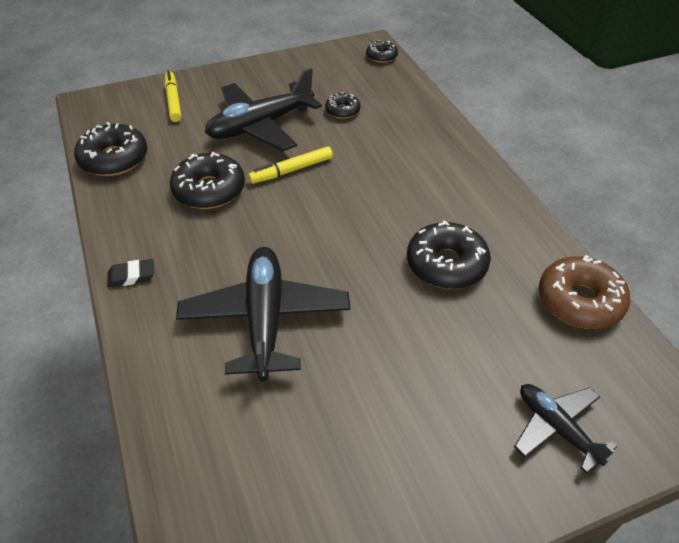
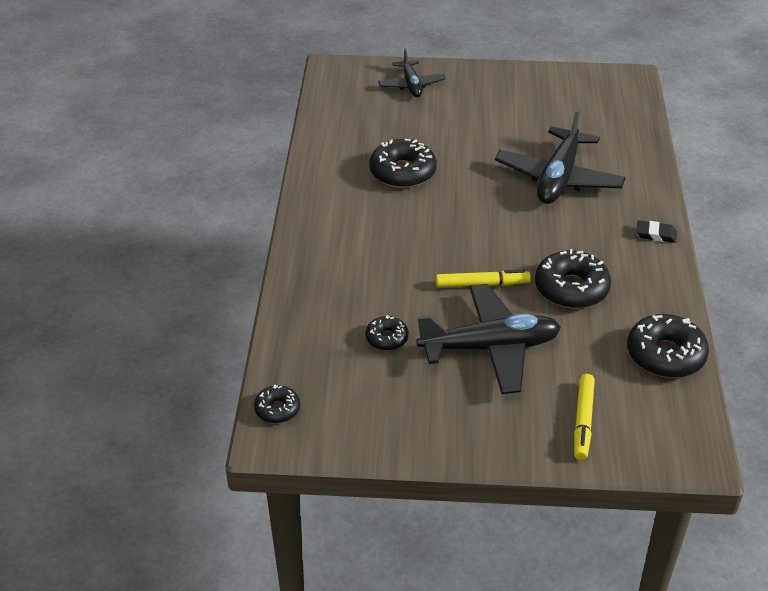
camera: 155 degrees left, 5 degrees down
brown donut [539,255,630,329] -> none

